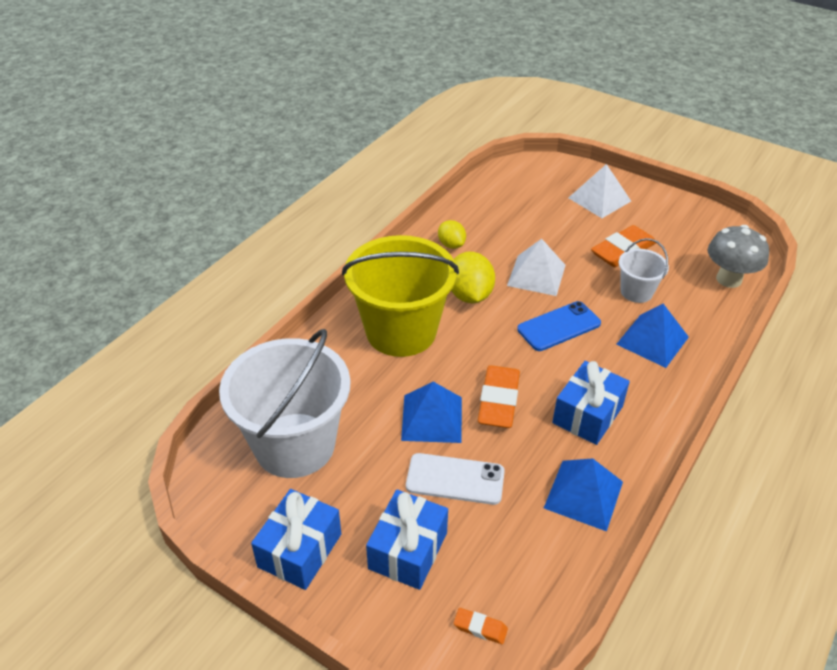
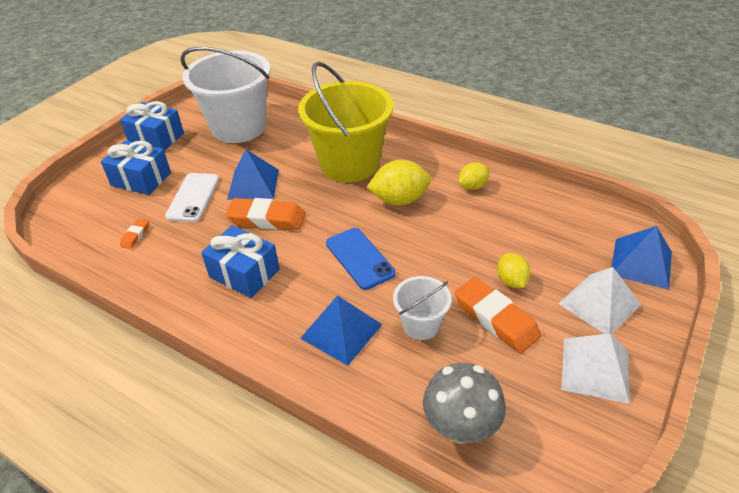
camera: 90 degrees right, 0 degrees up
orange eraser [454,608,508,644] -> orange eraser moved to [120,219,149,249]
white pyramid [507,239,566,296] -> white pyramid moved to [561,333,630,404]
blue pyramid [544,458,623,532] -> blue pyramid moved to [611,226,672,289]
none -> yellow lemon [497,253,531,288]

